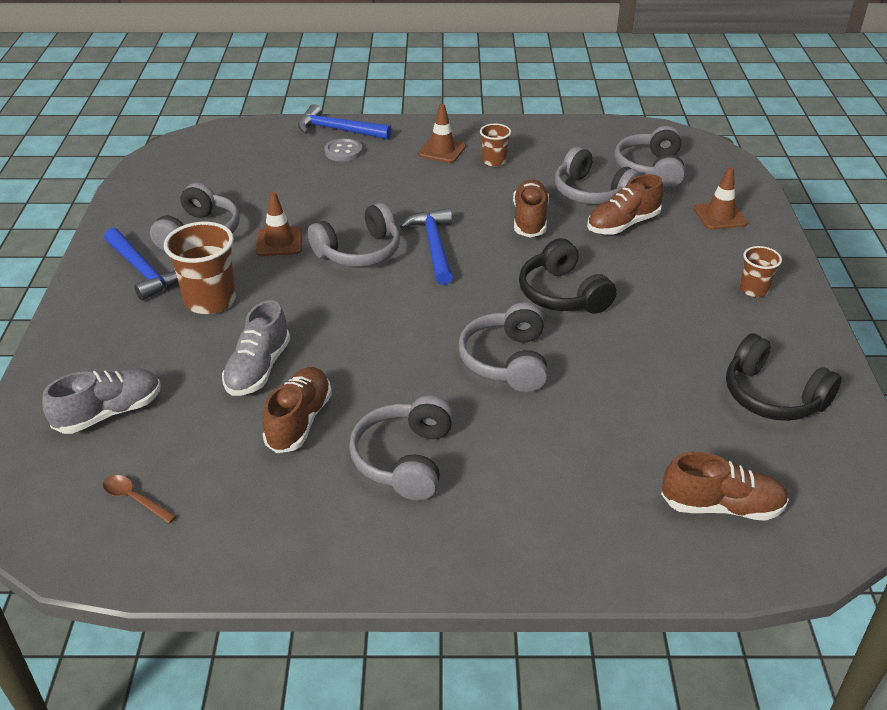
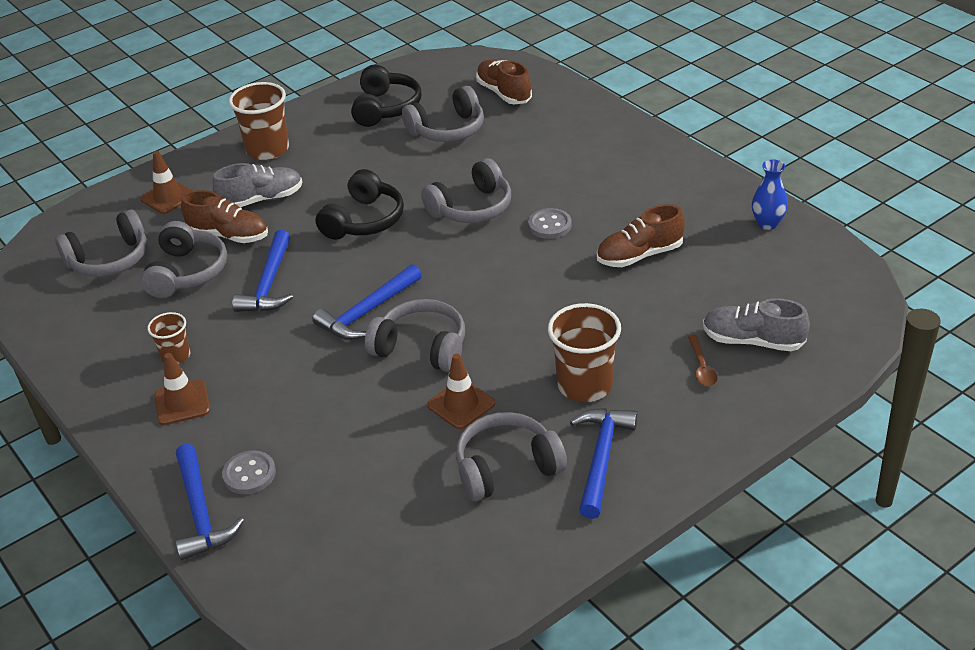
camera: 125 degrees left, 0 degrees up
brown spoon [102,475,177,524] -> brown spoon moved to [688,335,718,386]
grey shoe [222,300,290,396] -> grey shoe moved to [213,163,302,207]
grey headphones [349,395,454,500] -> grey headphones moved to [402,86,484,142]
brown shoe [513,179,549,238] -> blue hammer [232,230,293,312]
brown cup [740,246,782,297] -> brown cup [229,82,289,160], size x1.77
none -> grey button [528,208,572,239]
none -> blue vase [752,159,788,230]

